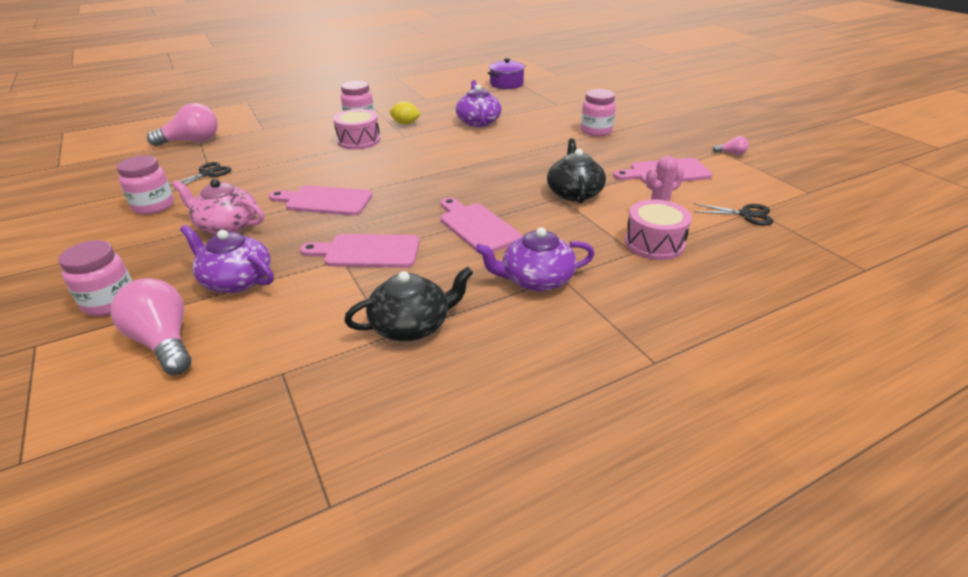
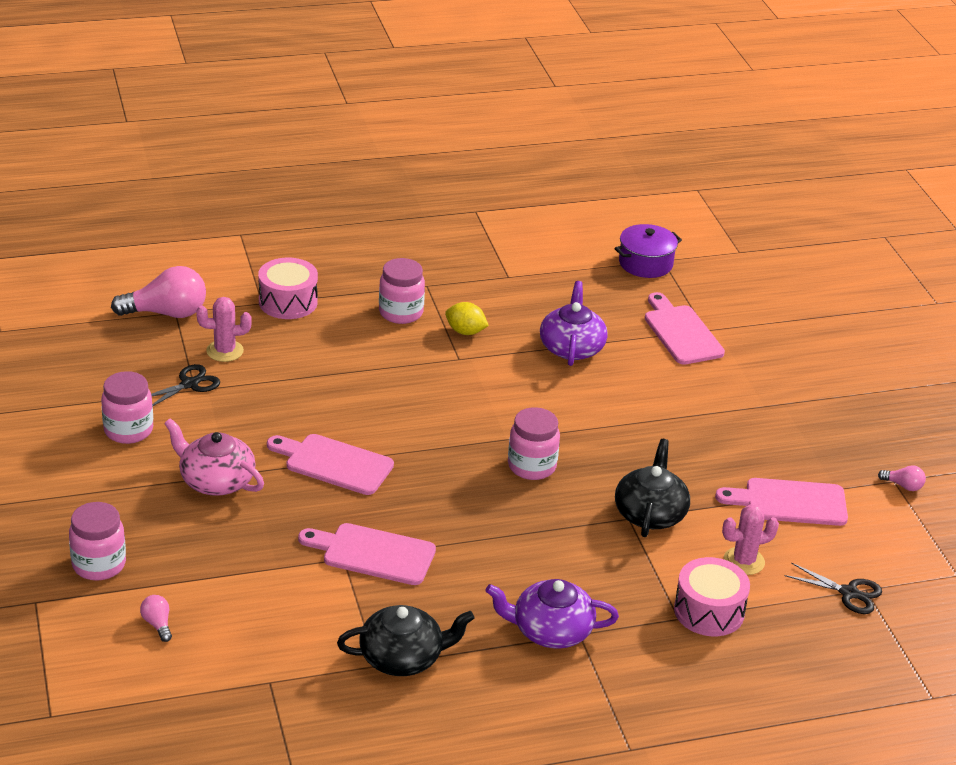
camera: 10 degrees right, 0 degrees up
pink light bulb [111,278,191,375] -> pink light bulb [140,595,172,642], size x0.46
purple teapot [180,225,274,293] -> none
pink drum [333,109,380,150] -> pink drum moved to [258,258,318,319]
pink cutting board [441,197,522,252] -> pink cutting board moved to [645,292,725,365]
pink jar [581,89,616,137] -> pink jar moved to [508,407,560,480]
none -> pink cactus [196,297,252,362]

